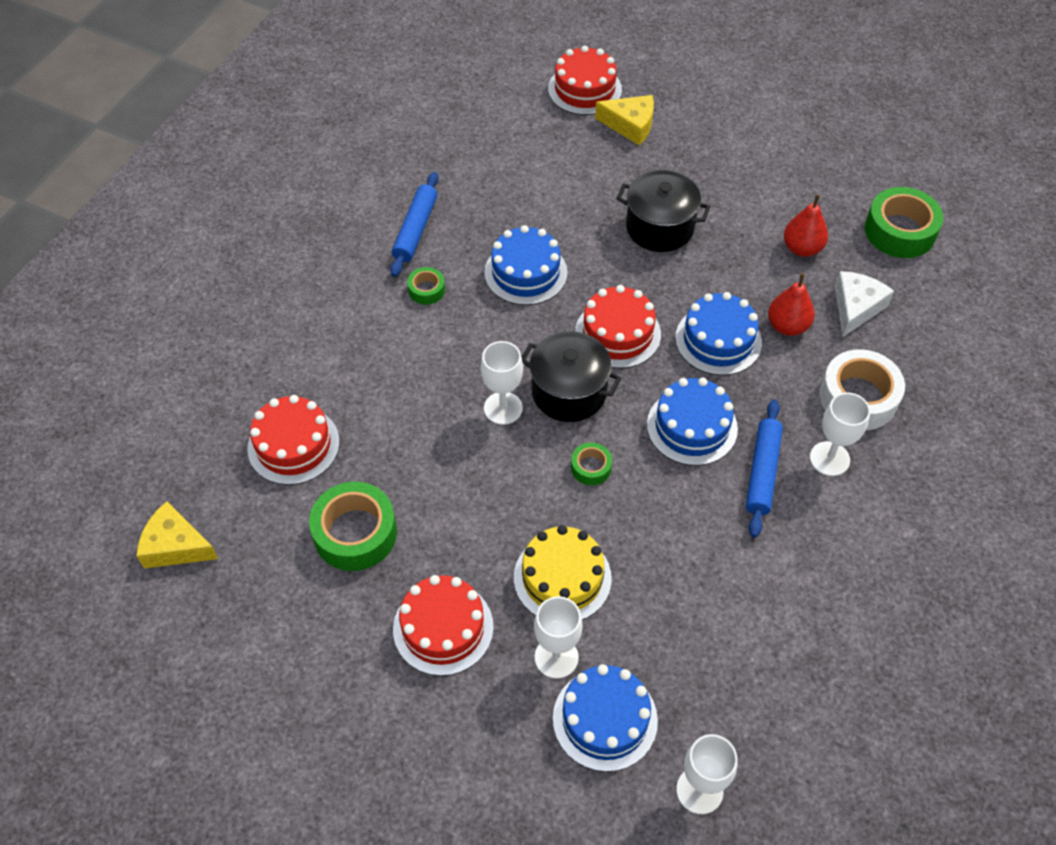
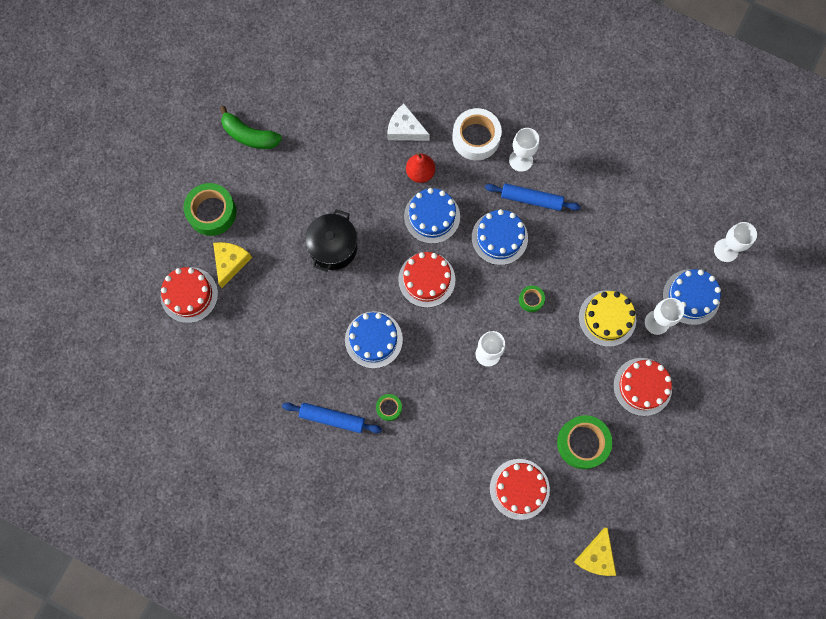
camera: 90 degrees left, 20 degrees up
black pot [522,331,622,422] -> none
red pear [784,194,828,257] -> none
green tape [865,187,943,258] -> green tape moved to [184,183,236,236]
none -> green banana [220,106,282,149]

